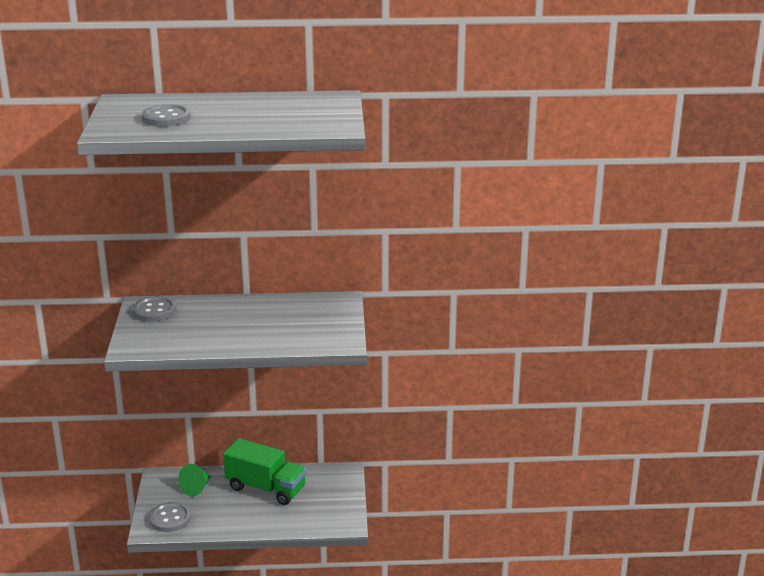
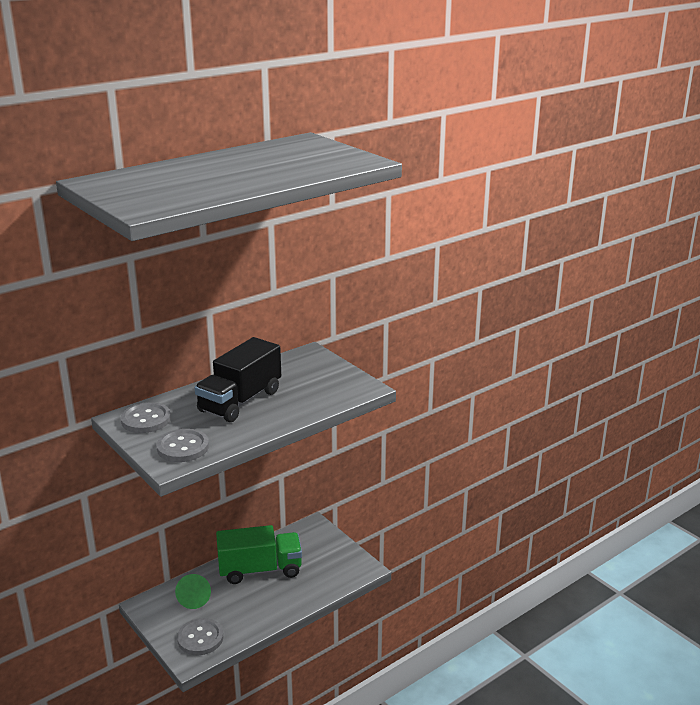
camera: 35 degrees left, 0 degrees up
grey button [142,105,191,126] -> grey button moved to [156,429,209,462]
none -> black truck [195,337,281,422]

